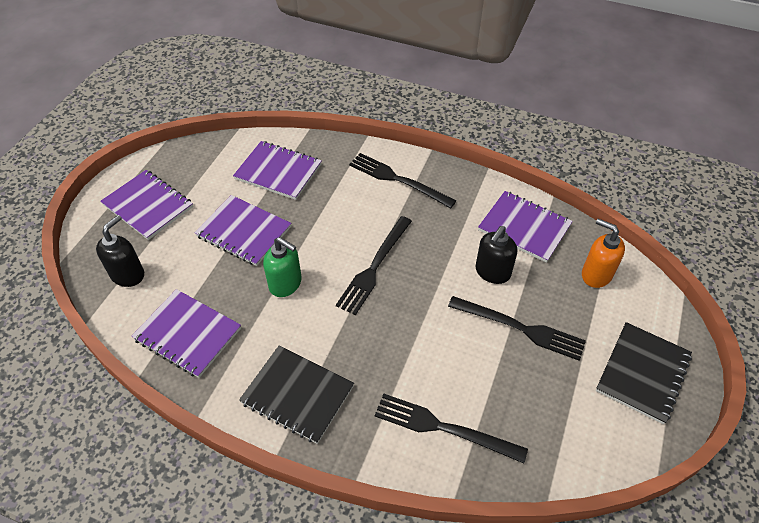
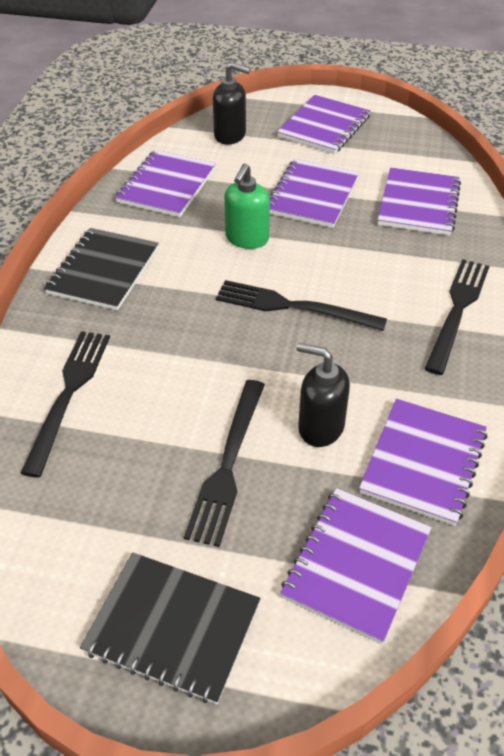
camera: 80 degrees right, 5 degrees down
orange soap dispenser [582,219,625,288] -> purple notebook [280,488,432,644]

